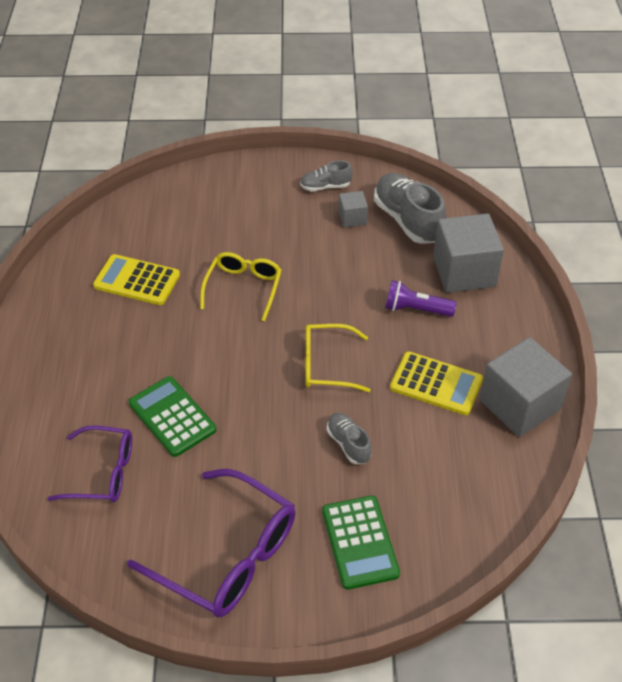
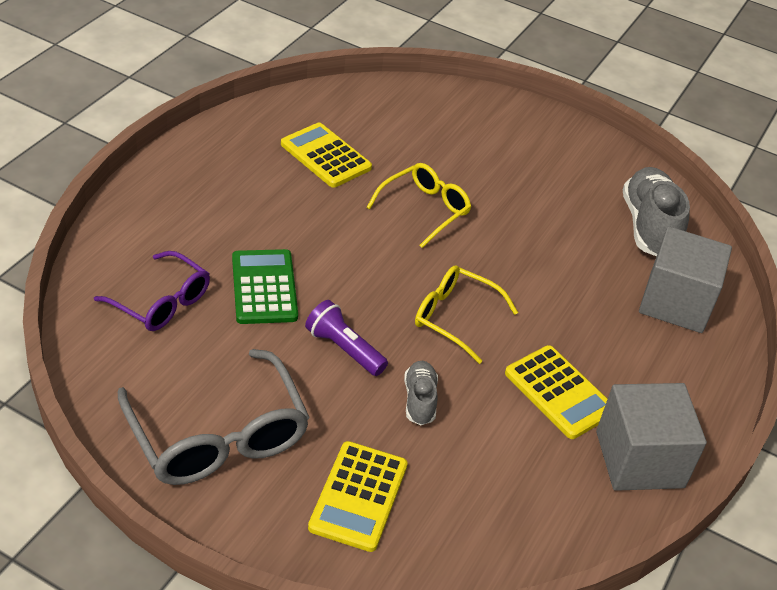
camera: 25 degrees right, 5 degrees down
purple glasses [127,469,296,617] -> grey glasses [117,349,310,485]
grey shoe [300,160,353,192] -> none
green calculator [322,495,400,590] -> yellow calculator [308,441,408,552]
grey cube [338,191,368,228] -> none
purple flashlight [385,280,457,317] -> purple flashlight moved to [305,300,388,376]

